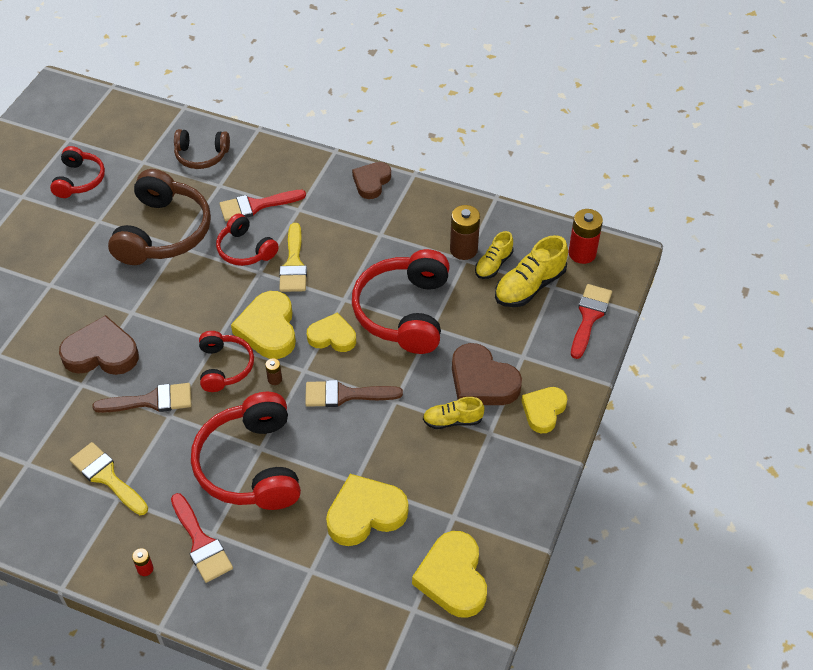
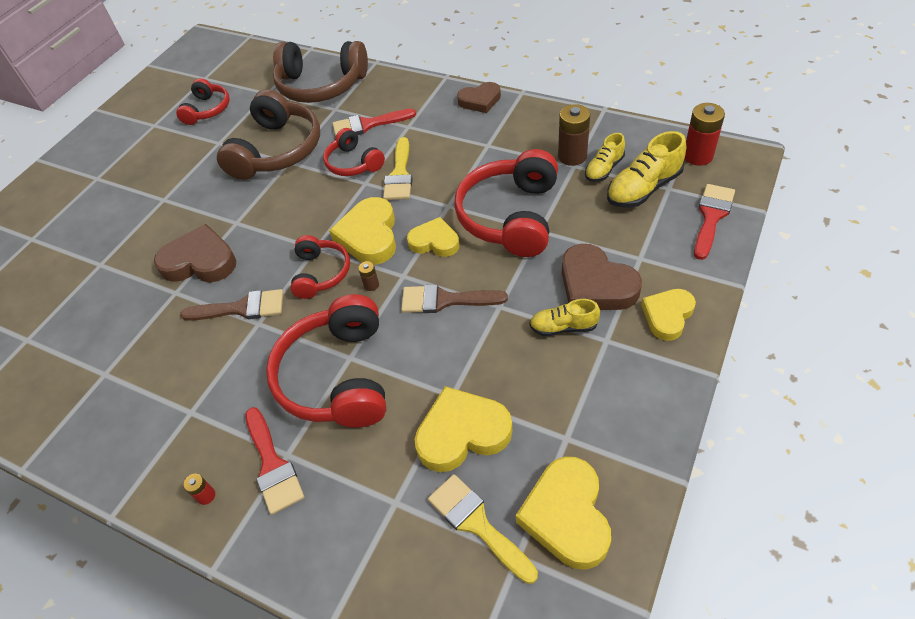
camera: 10 degrees right, 0 degrees up
yellow brush [70,442,148,515] -> yellow brush moved to [428,474,538,584]
brown headphones [174,129,230,169] -> brown headphones [273,41,368,103], size x1.77
brown heart [352,162,391,199] -> brown heart turned 135 degrees counterclockwise [457,82,501,113]

